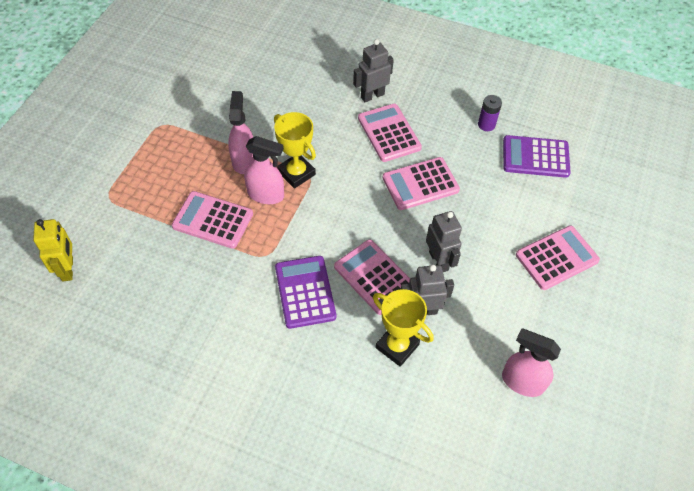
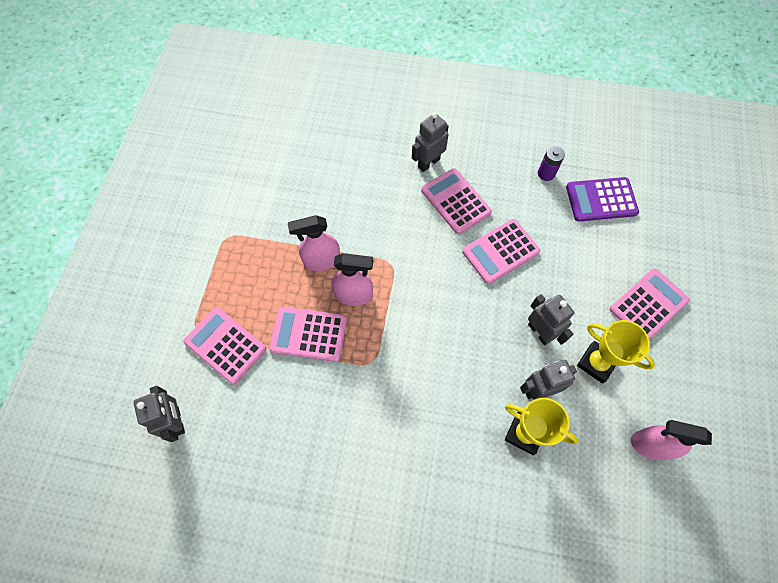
camera: 10 degrees left, 10 degrees up
yellow robot [33,219,73,281] -> grey robot [133,386,185,442]
pink spray bottle [228,91,254,174] -> pink spray bottle turned 90 degrees counterclockwise [288,215,340,271]
yellow trophy [274,112,316,188] -> yellow trophy moved to [577,320,655,383]
purple calculator [275,256,336,329] -> none
pink calculator [334,240,410,315] -> pink calculator moved to [183,307,266,385]

